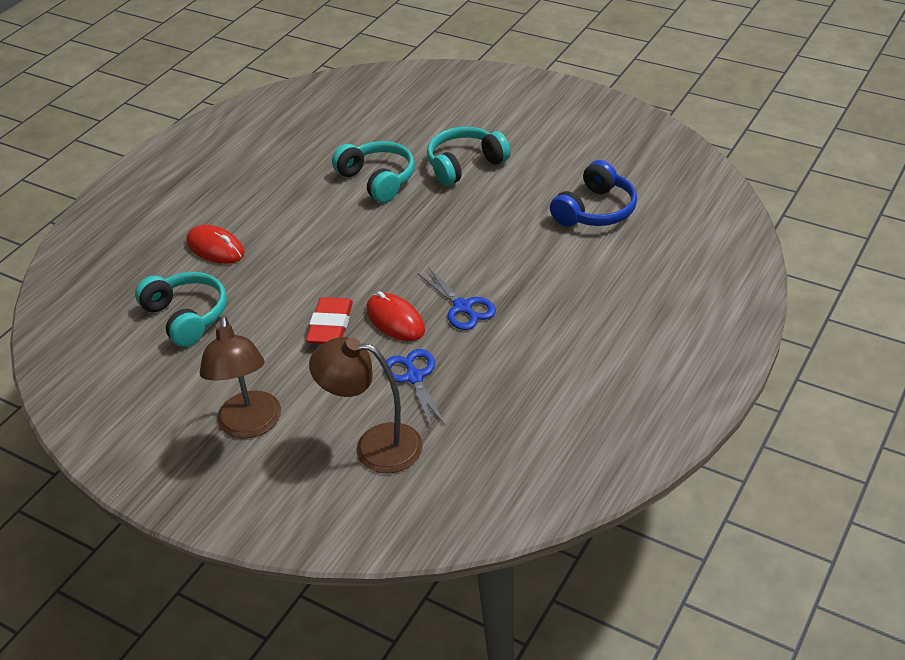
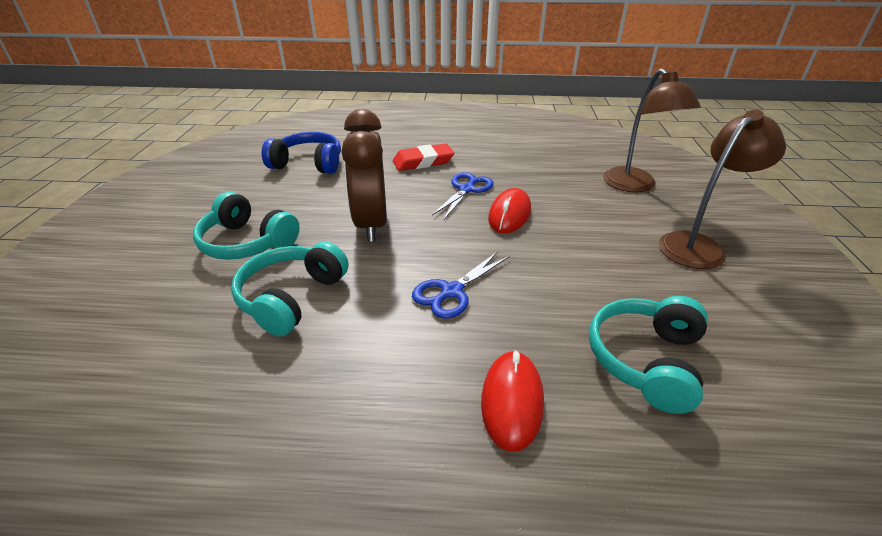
camera: 120 degrees left, 5 degrees down
red eraser [306,297,353,344] -> red eraser moved to [393,144,454,171]
blue scissors [384,349,446,430] -> blue scissors moved to [412,251,510,319]
none -> brown clock [342,109,387,242]

